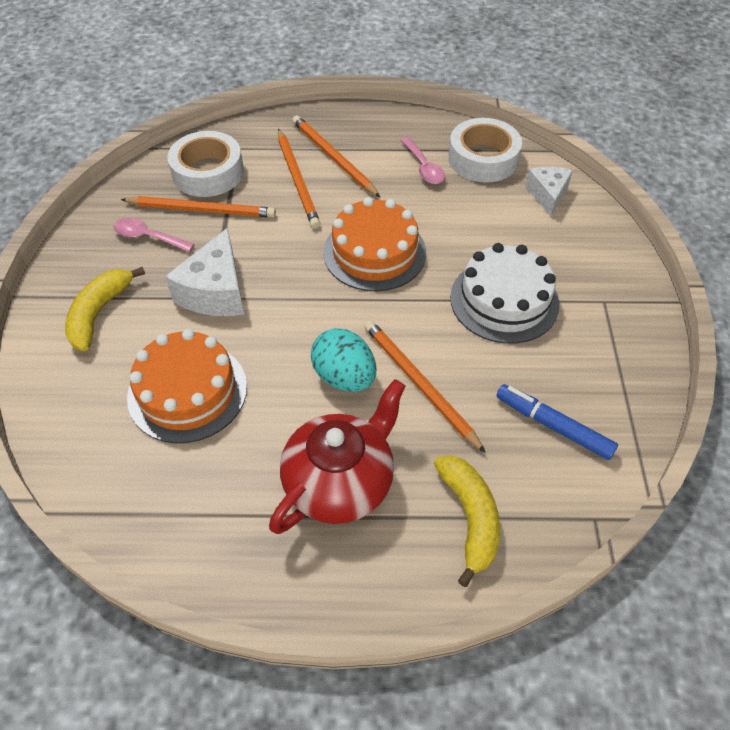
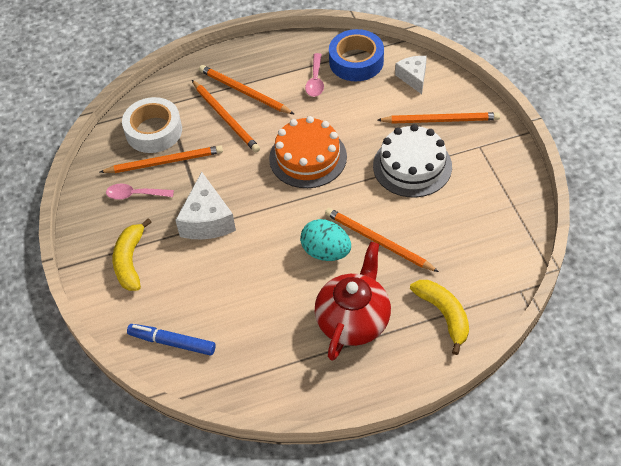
camera: 15 degrees left, 0 degrees up
orange cake [127,329,247,443] -> none
pink spoon [401,137,445,184] -> pink spoon turned 45 degrees clockwise [305,53,324,97]
white tape [448,118,522,182] -> blue tape [329,29,384,81]
blue marker [496,384,618,460] -> blue marker moved to [127,324,216,356]
none -> orange pencil [378,112,500,124]

